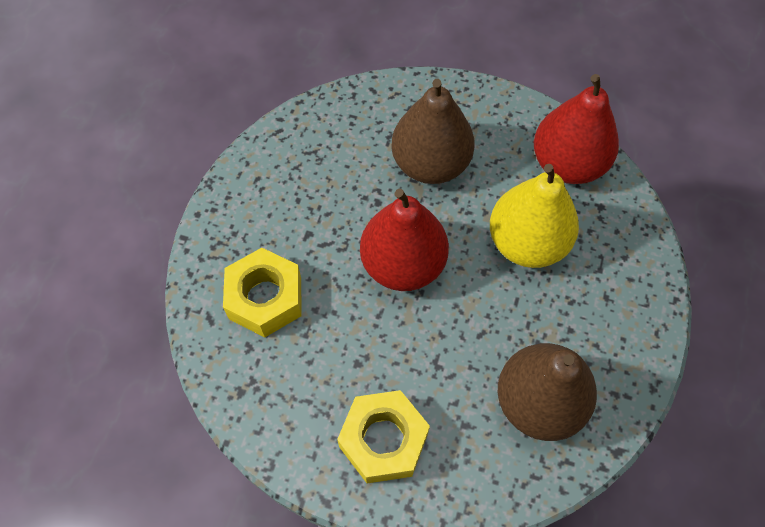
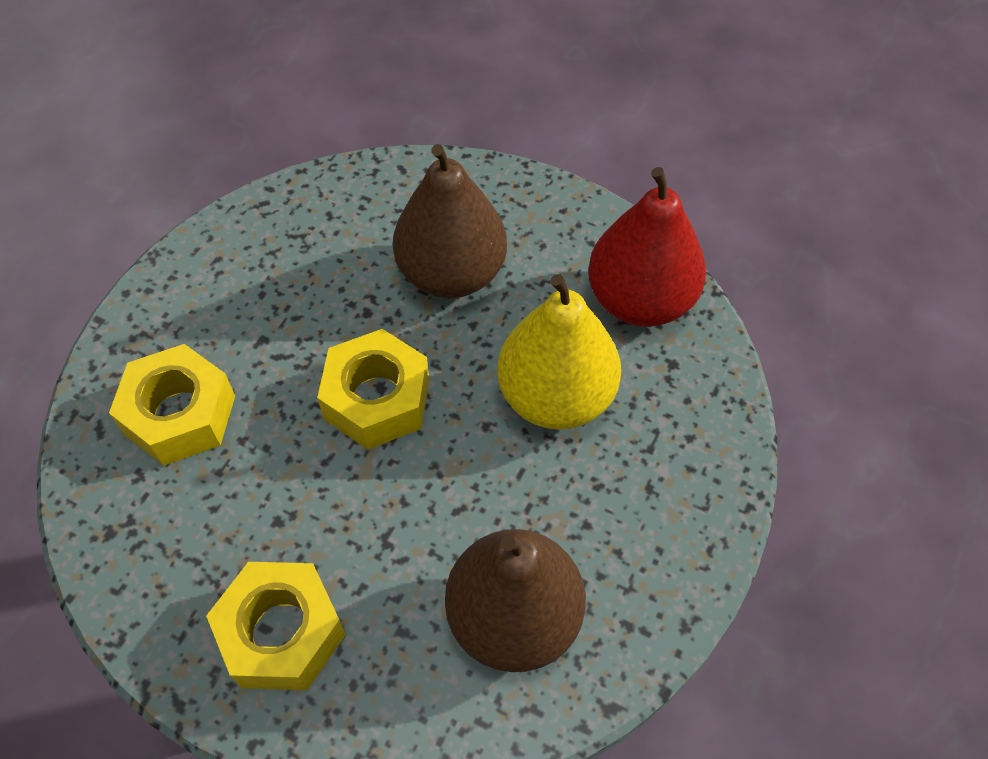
camera: 10 degrees right, 5 degrees down
red pear [360,189,449,291] -> yellow nut [317,329,429,449]

